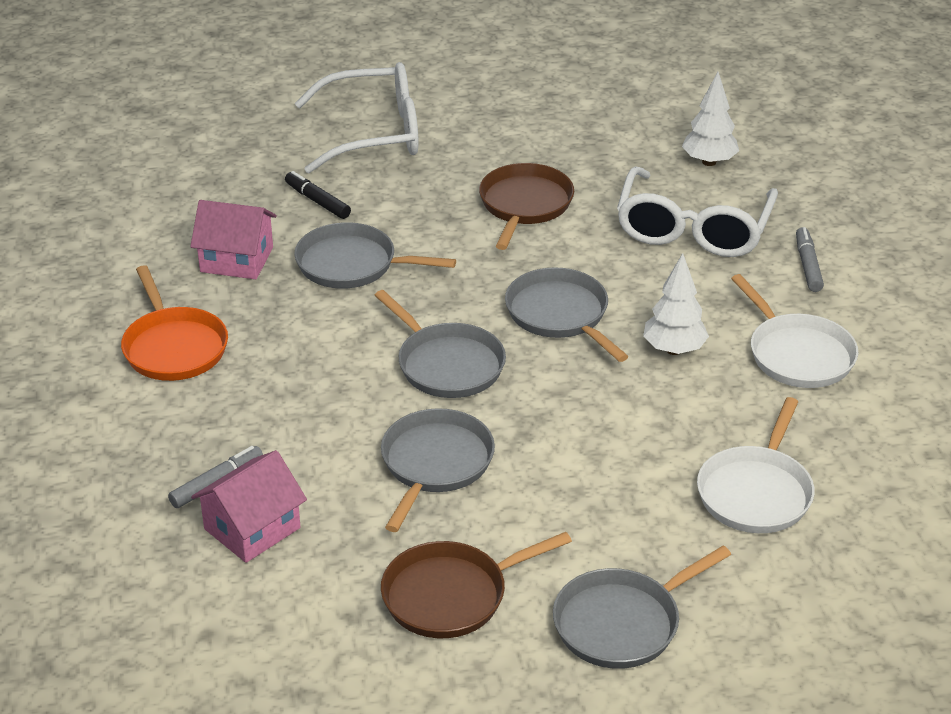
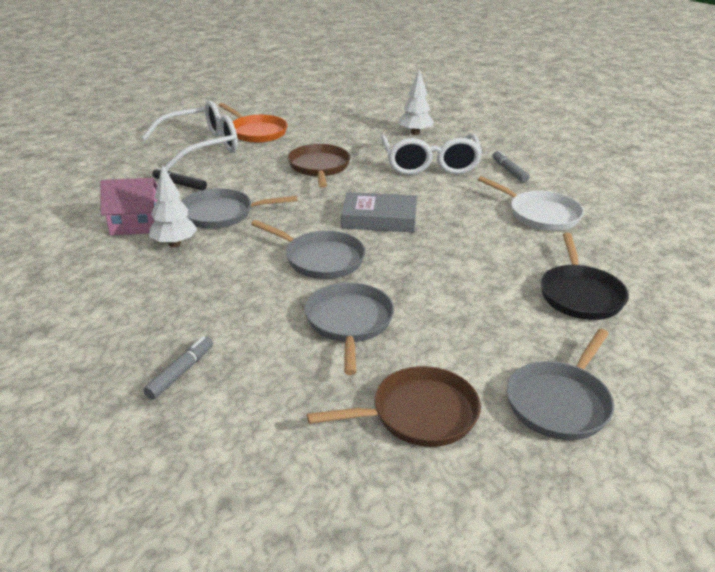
camera: 20 degrees left, 5 degrees down
orange pan [121,265,228,381] -> orange pan moved to [219,103,288,143]
pink house [191,450,307,563] -> none
brown pan [381,532,572,638] -> brown pan turned 150 degrees counterclockwise [307,366,481,447]
grey pan [505,267,629,362] -> grey book [341,192,417,233]
white tree [643,253,709,355] -> white tree moved to [149,164,197,247]
white pan [697,397,815,533] -> black pan [540,233,629,320]

